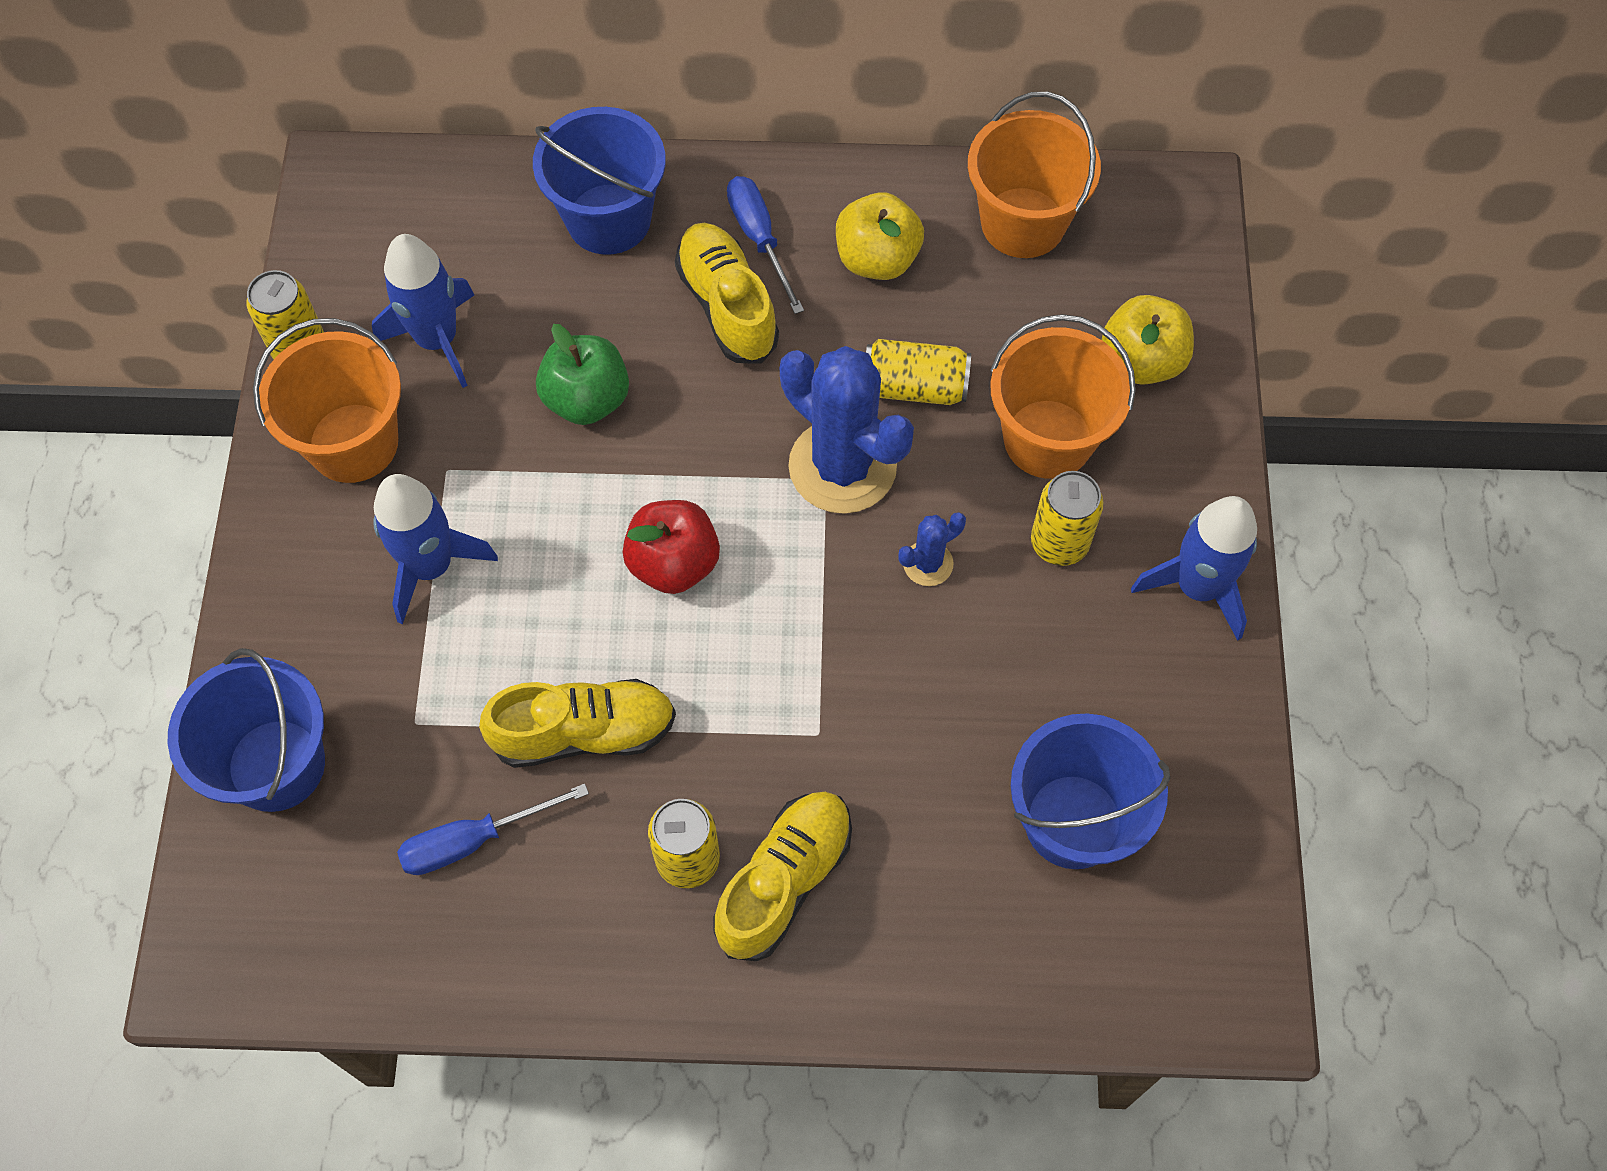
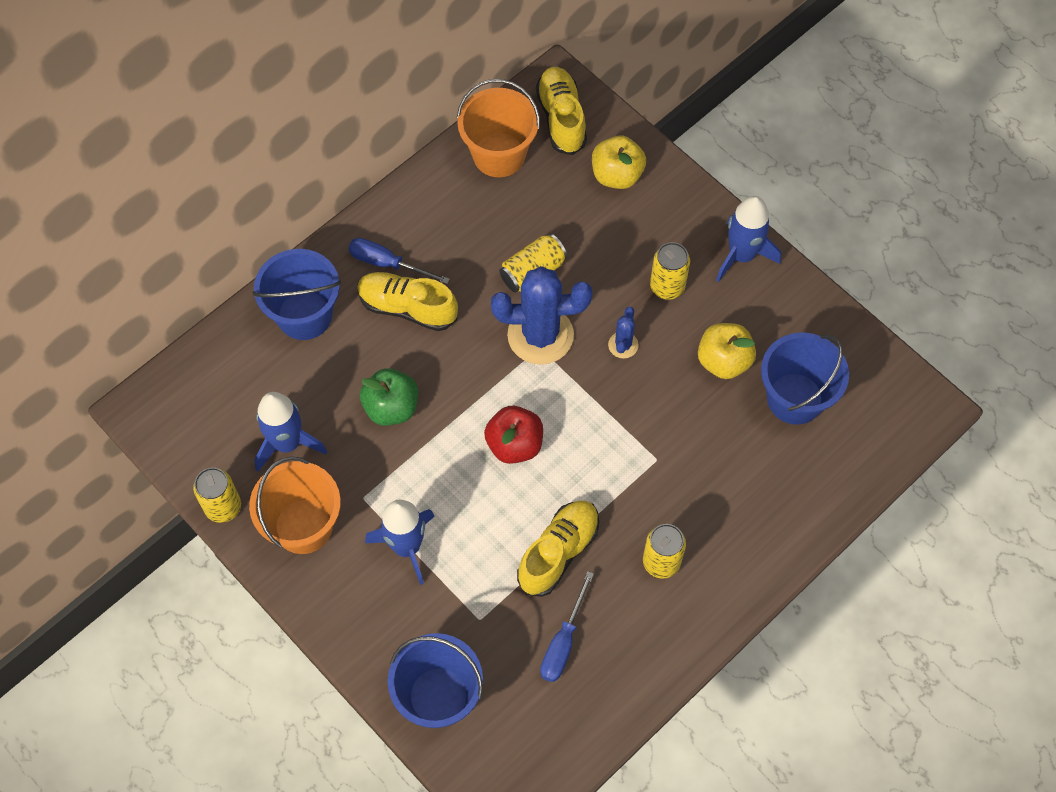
camera: 45 degrees left, 0 degrees up
yellow shoe [713,792,852,961] -> yellow shoe moved to [536,67,587,155]
yellow apple [836,192,924,280] -> yellow apple moved to [698,323,756,379]
orange bucket [990,314,1136,479] -> none

